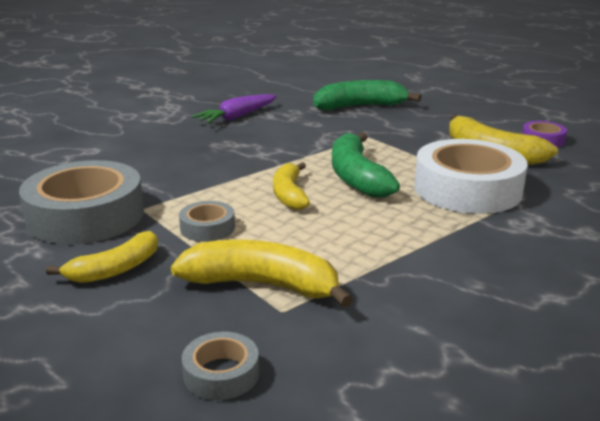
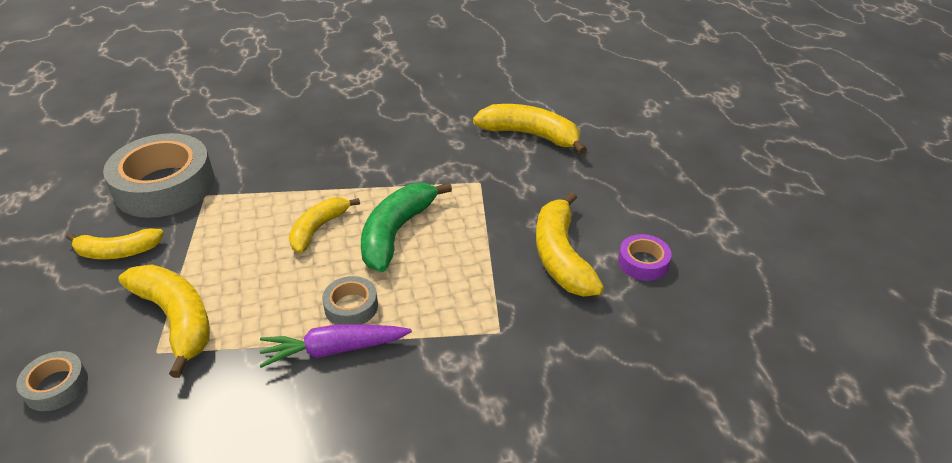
camera: 35 degrees right, 15 degrees up
grey tape [179,201,235,242] -> grey tape moved to [322,276,378,325]
purple carrot [192,94,277,124] -> purple carrot moved to [259,324,412,368]
green banana [313,80,421,110] -> yellow banana [473,104,587,155]
white tape [414,139,528,214] -> none

